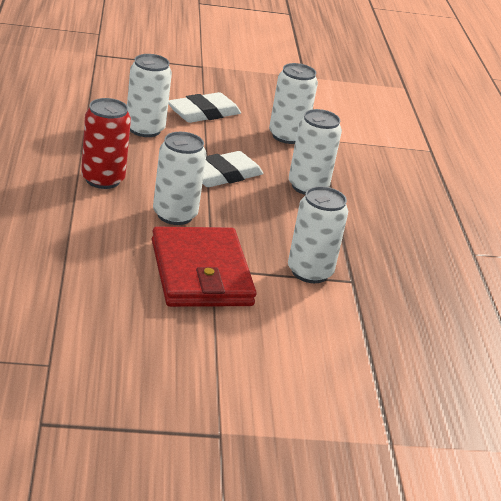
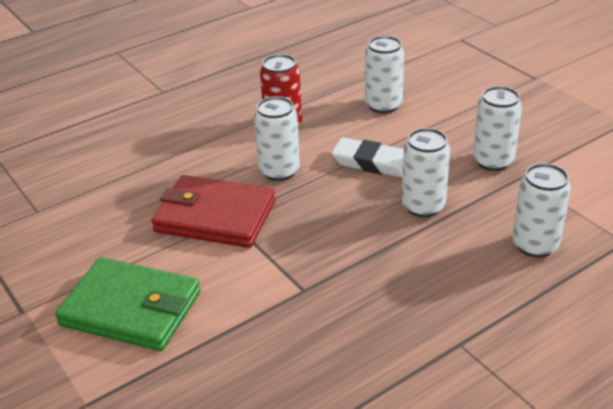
camera: 65 degrees right, 5 degrees up
red wallet [152,227,257,307] -> red wallet turned 60 degrees clockwise [152,175,275,248]
white eraser [168,92,241,123] -> none
white can [288,186,348,283] -> white can moved to [512,163,571,257]
none -> green wallet [55,257,201,351]

